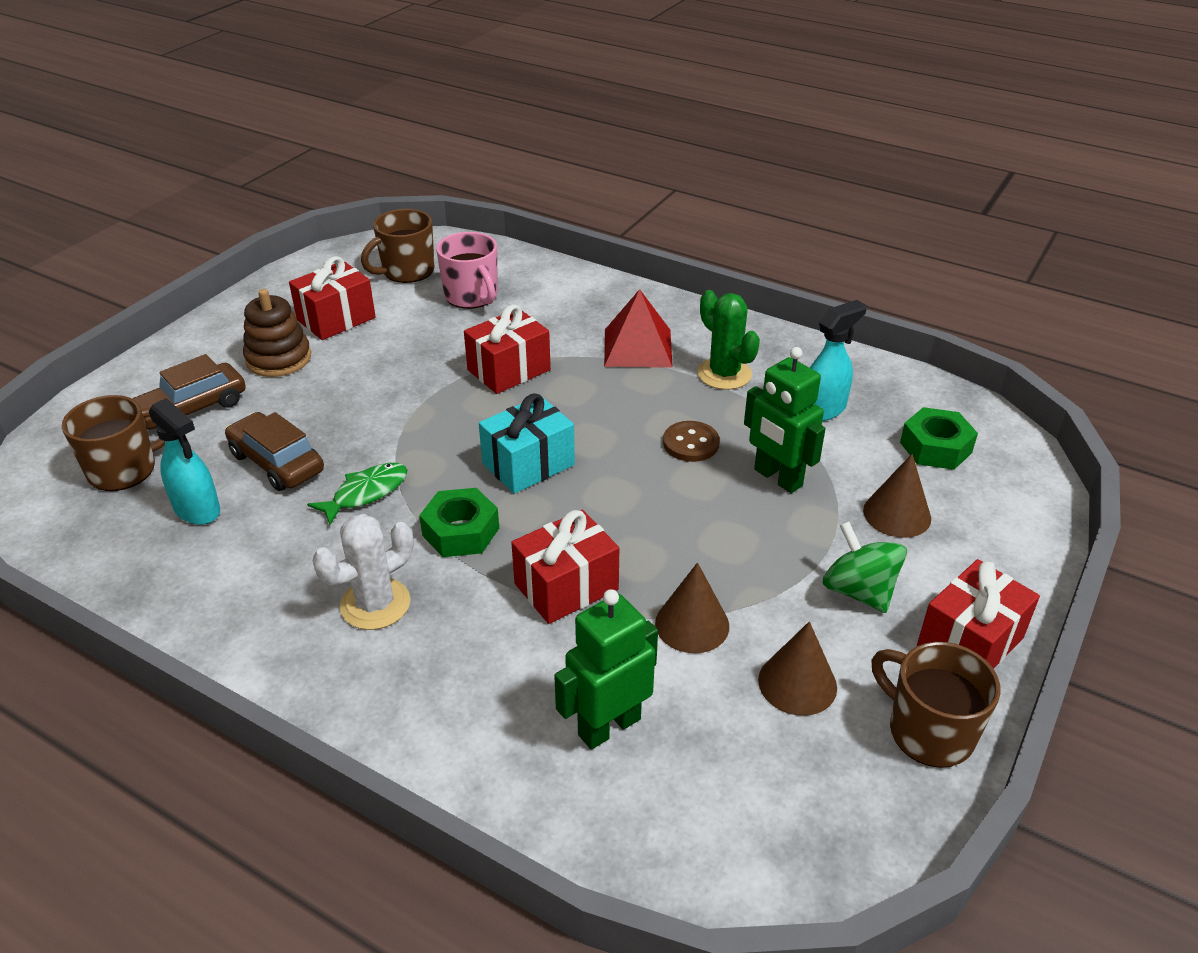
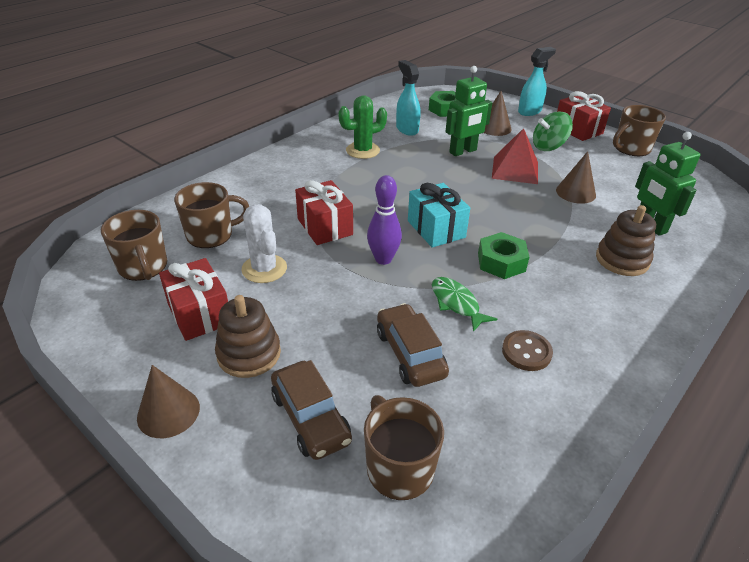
camera: 80 degrees left, 0 degrees up
turquoise spray bottle [149,398,220,525] -> turquoise spray bottle moved to [518,47,556,116]
brown car [225,412,324,491] -> brown car turned 105 degrees clockwise [377,303,449,387]
white cactus [313,514,414,630] -> white cactus moved to [241,204,287,283]
pink mug [436,232,497,309] -> brown mug [174,182,250,248]
red gift [511,510,619,624] -> none
red pyramid [604,289,673,368] -> red pyramid moved to [492,128,538,184]
brown button [663,421,720,462] -> brown button moved to [502,330,553,371]
brown cone [758,622,837,716] -> brown cone moved to [137,365,200,438]
none -> purple bowling pin [367,175,402,265]
none -> brown stacking toy [596,205,656,276]

